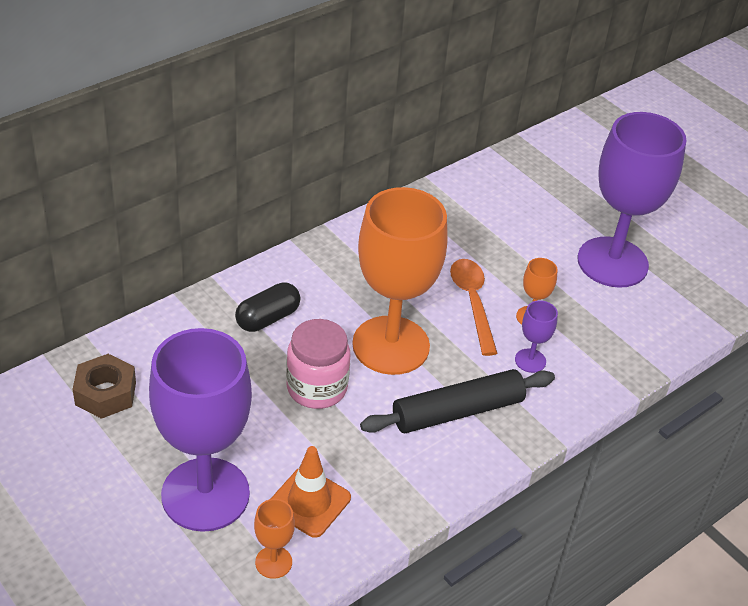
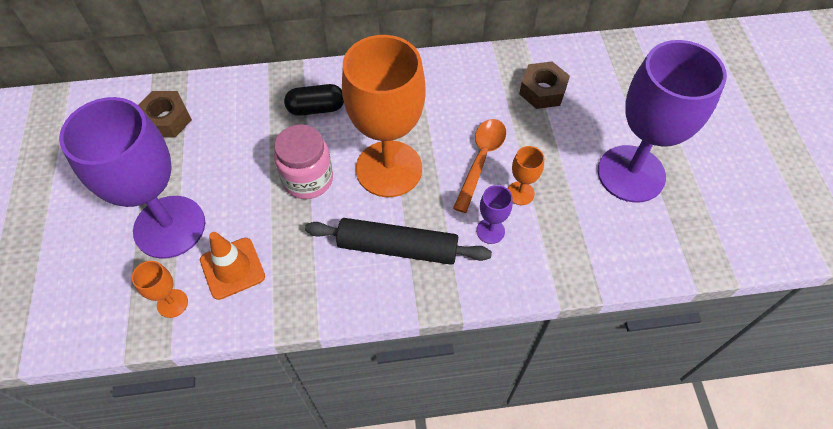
camera: 35 degrees right, 15 degrees up
none -> brown nut [519,62,570,109]

